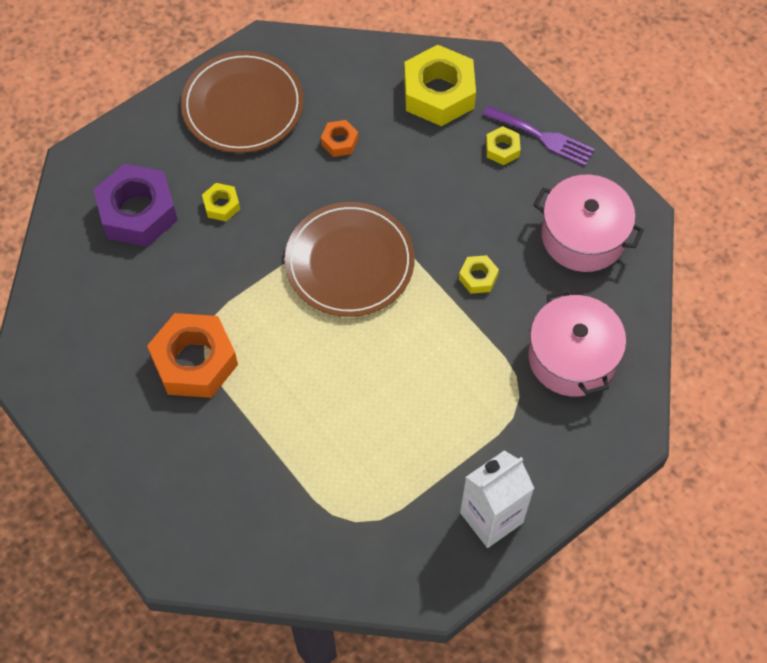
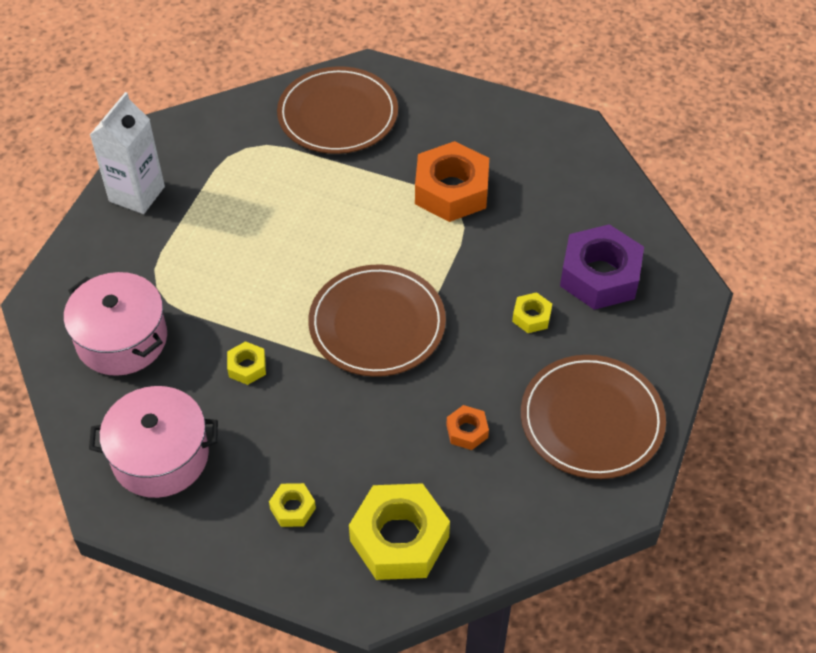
camera: 150 degrees right, 10 degrees down
purple fork [482,105,594,166] -> none
none -> brown plate [277,66,398,154]

